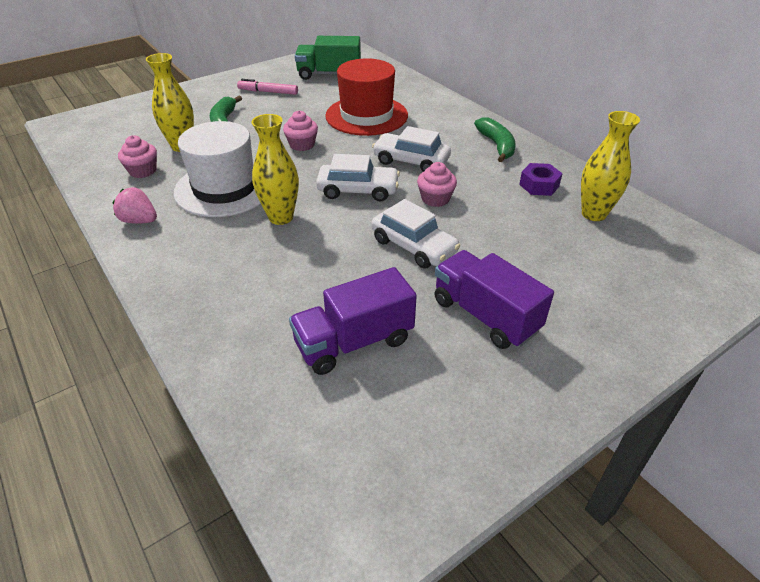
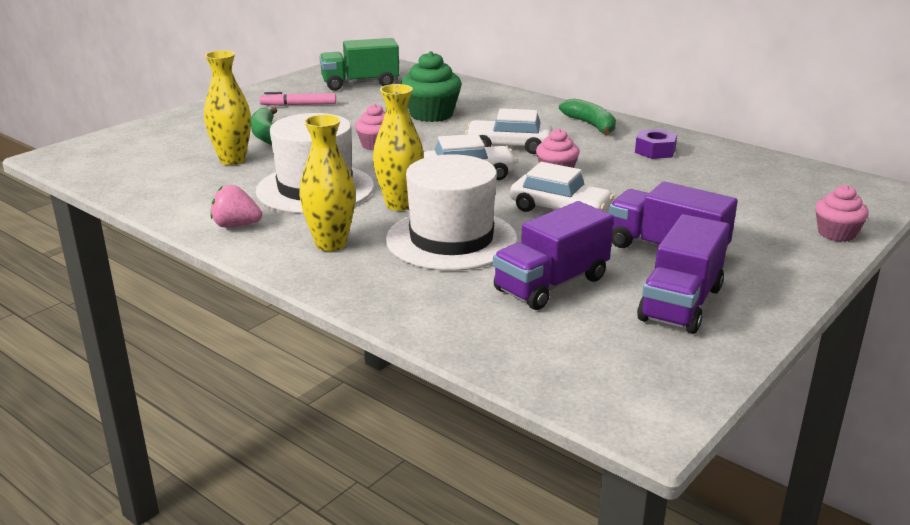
camera: 15 degrees left, 15 degrees down
pink cupcake [118,135,157,178] -> pink cupcake moved to [815,185,869,242]
red hat [325,58,408,136] -> green cupcake [401,51,462,122]
yellow vase [581,111,640,221] -> yellow vase moved to [299,114,356,251]
none -> white hat [386,154,517,271]
none -> purple truck [637,214,730,334]

